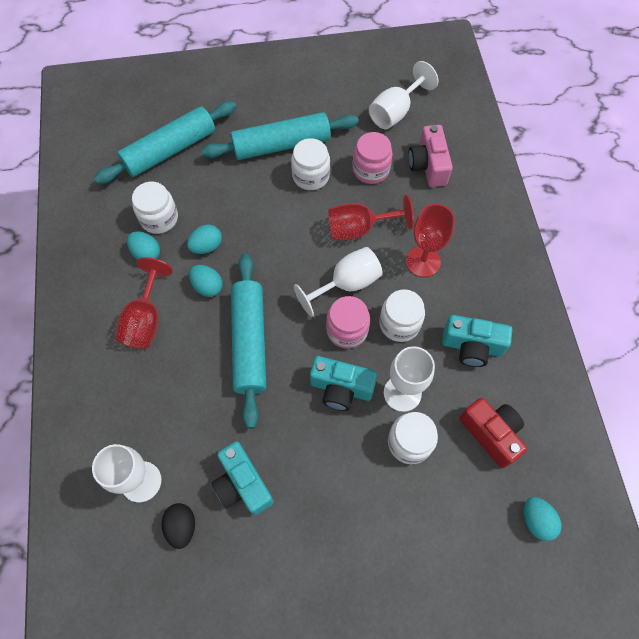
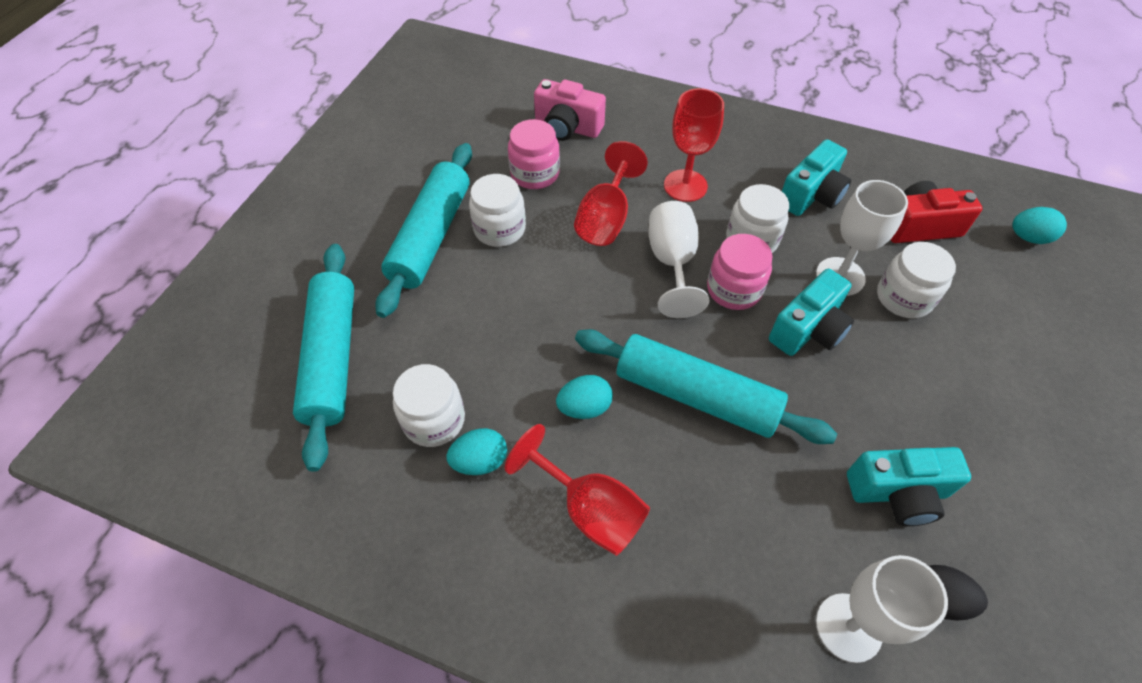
camera: 60 degrees left, 10 degrees down
turquoise egg [187,224,222,254] -> none
white goblet [369,61,438,129] -> none

